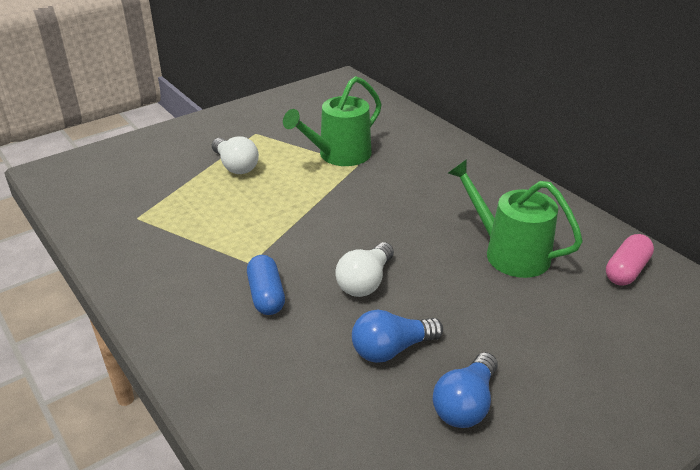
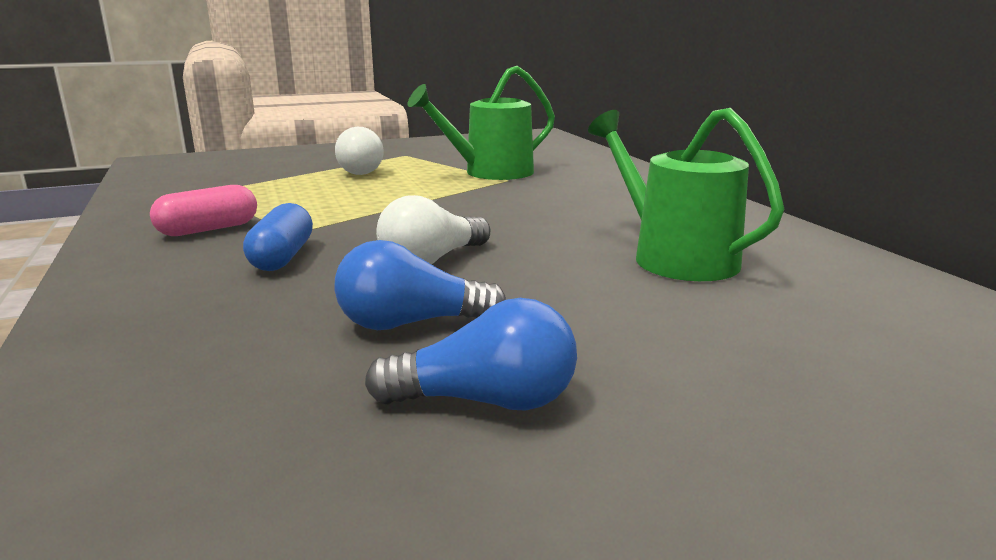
camera: 15 degrees right, 15 degrees down
blue light bulb [433,352,498,428] -> blue light bulb turned 135 degrees counterclockwise [365,298,577,411]
pink capsule [606,234,654,285] -> pink capsule moved to [150,185,257,236]

